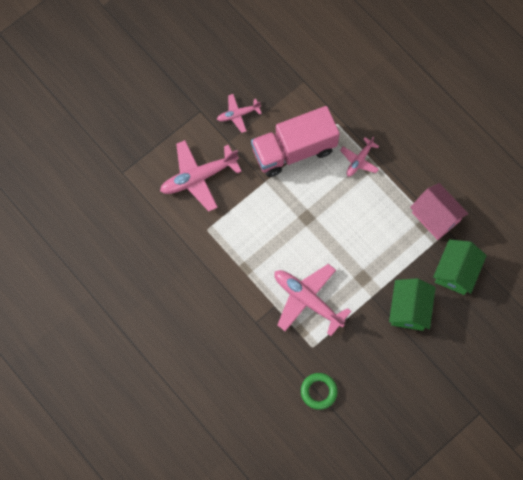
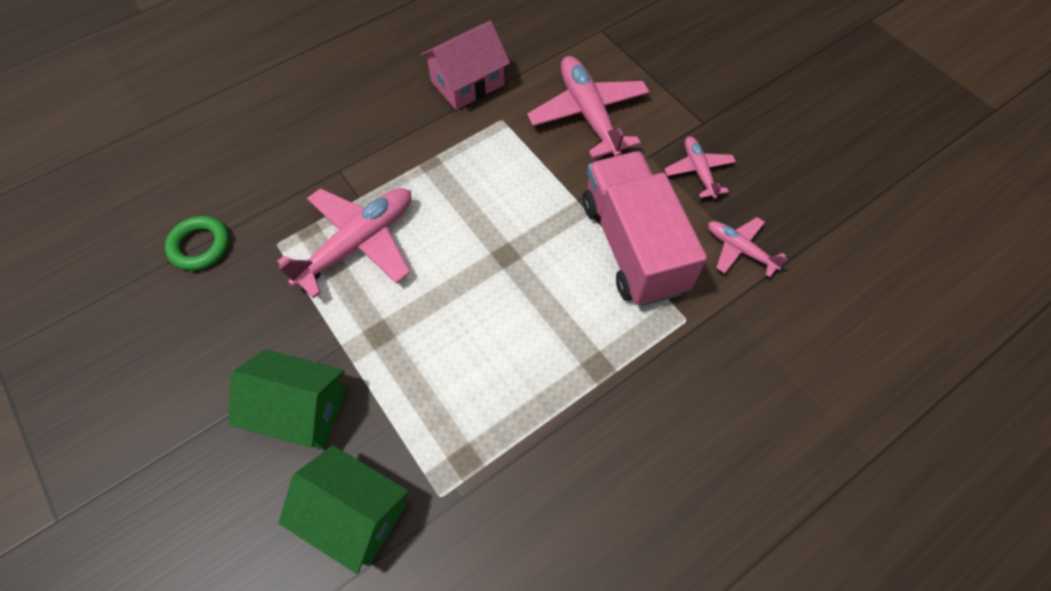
camera: 95 degrees right, 10 degrees down
pink plane [340,136,379,176] -> pink plane moved to [708,217,787,277]
pink house [410,183,468,240] -> pink house moved to [420,21,510,110]

